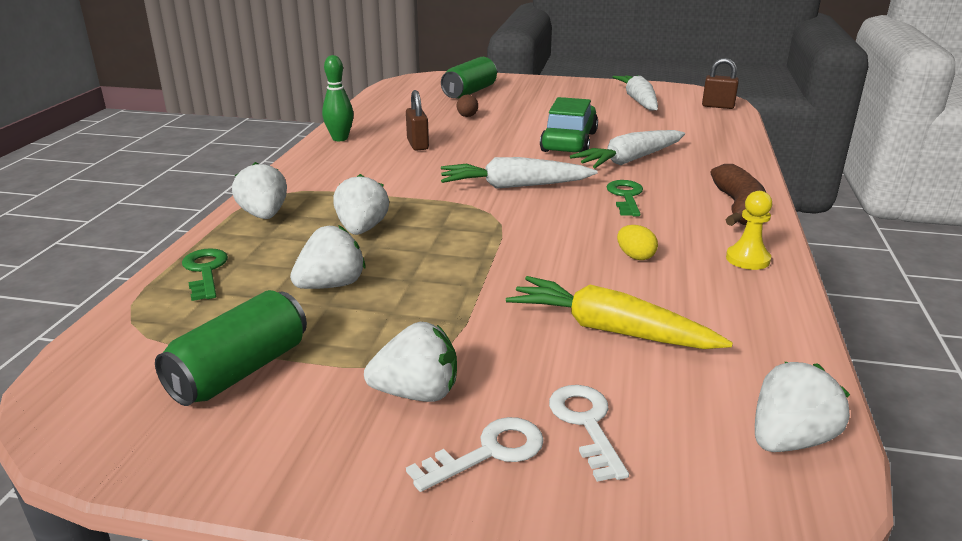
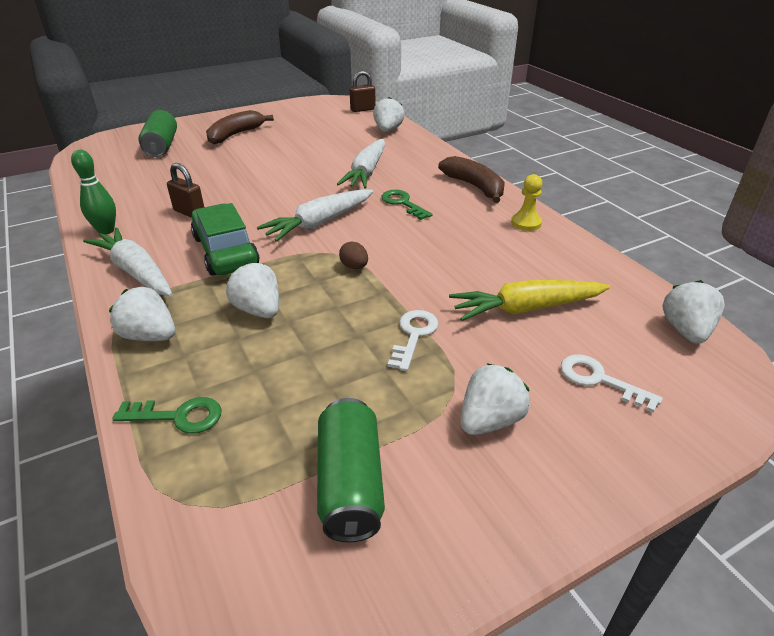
camera: 40 degrees left, 10 degrees up
green key [182,248,228,301] -> green key turned 150 degrees clockwise [112,397,221,434]
white strawberry [290,225,365,289] -> white strawberry moved to [373,97,405,132]
white key [406,417,544,492] -> white key moved to [388,310,438,371]
brown egg [457,95,478,117] -> brown egg moved to [339,241,368,269]
green car [540,97,598,152] -> green car moved to [191,203,259,276]
white carrot [612,75,658,111] -> white carrot moved to [83,228,172,296]
yellow egg [617,225,658,260] -> none
none -> brown banana [206,110,274,144]

